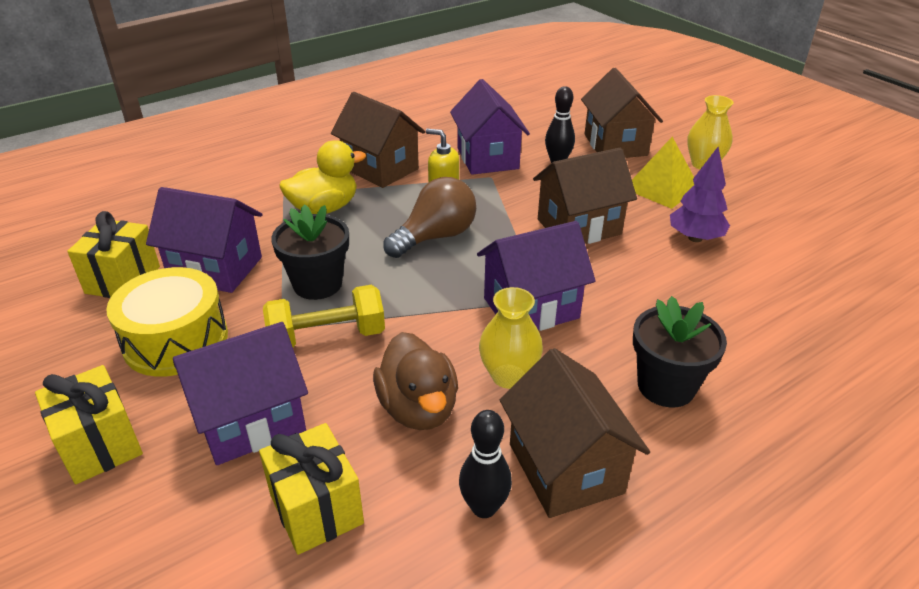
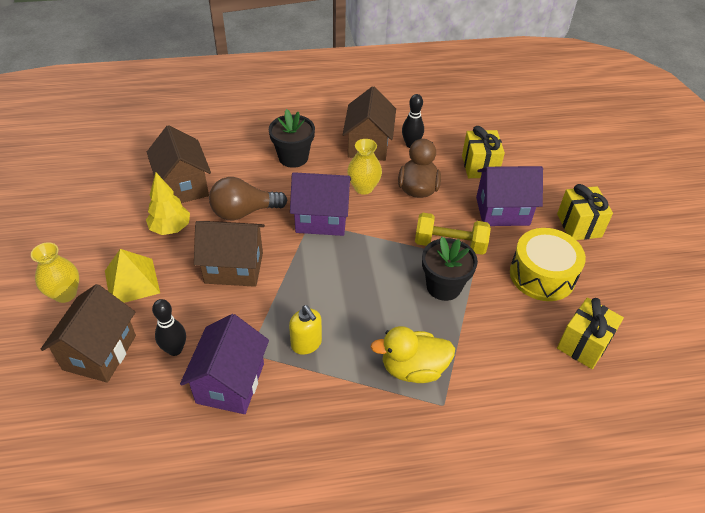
camera: 155 degrees left, 10 degrees up
purple house [146,187,262,293] -> none
brown house [331,92,425,188] -> brown house moved to [147,125,211,203]
brown light bulb [383,177,476,258] -> brown light bulb moved to [209,177,287,220]
purple tree [670,147,730,242] -> yellow tree [146,173,190,235]

